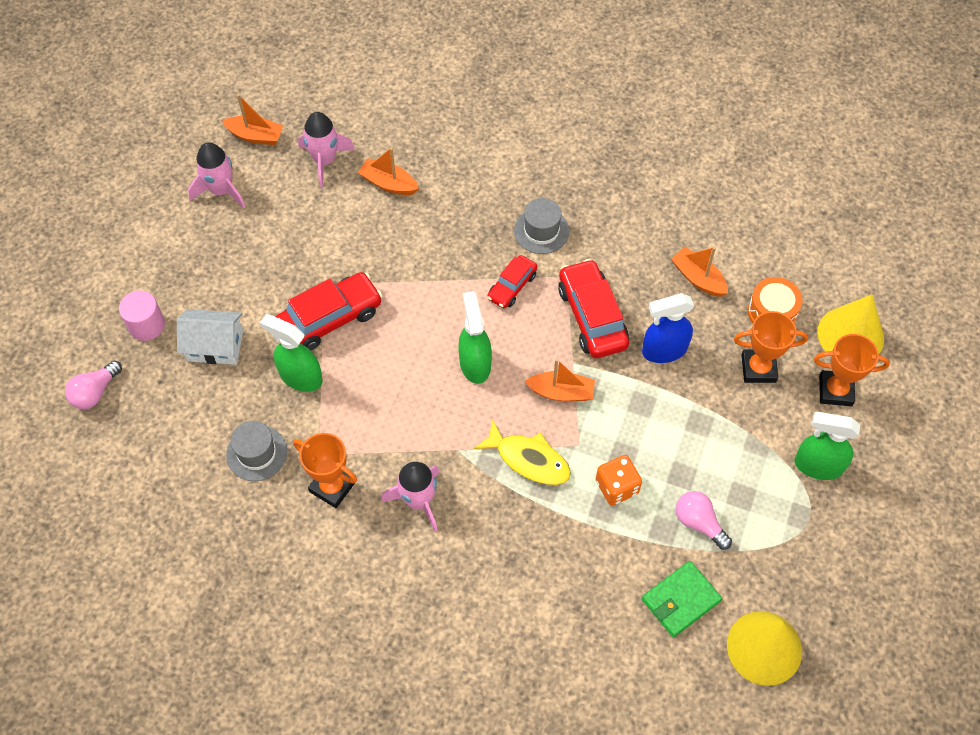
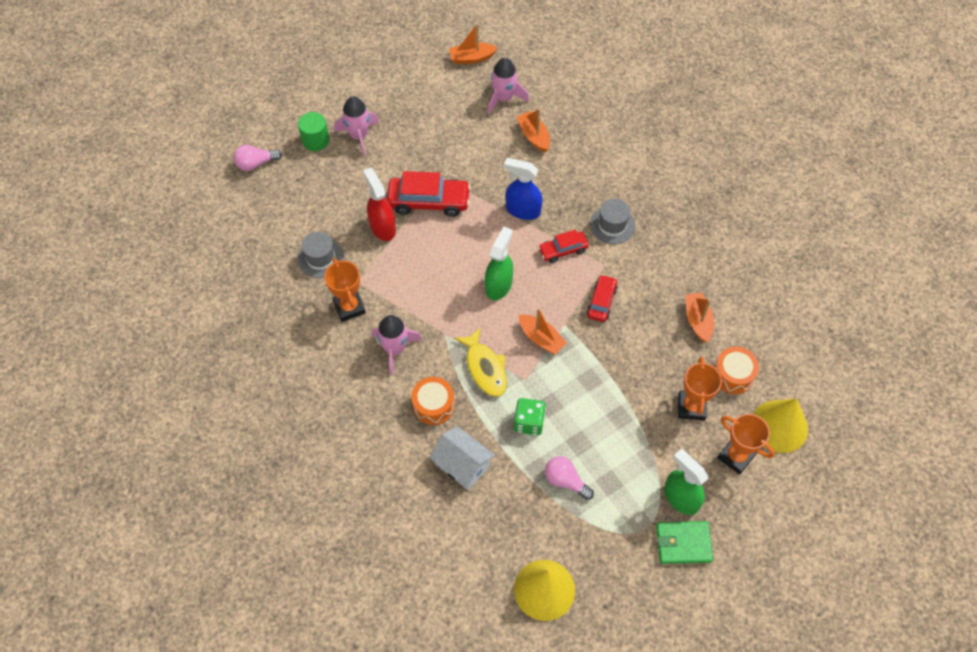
camera: 35 degrees right, 0 degrees up
pink cylinder [119,291,165,341] -> green cylinder [298,112,329,151]
white house [177,309,243,365] -> white house moved to [429,426,495,490]
pink rocket [188,142,245,209] -> pink rocket moved to [334,97,379,157]
orange boat [222,94,284,145] -> orange boat turned 120 degrees clockwise [449,24,498,64]
green spray bottle [260,314,323,392] -> red spray bottle [363,167,396,241]
red car [558,259,629,358] -> red car [587,274,618,322], size x0.58
orange dice [596,455,642,506] -> green dice [514,398,546,435]
blue spray bottle [642,293,694,363] -> blue spray bottle moved to [504,158,542,220]
green wallet [642,561,722,637] -> green wallet moved to [656,521,713,564]
pink light bulb [675,491,732,550] -> pink light bulb turned 45 degrees counterclockwise [545,456,594,500]
orange trophy [734,311,808,383] -> orange trophy turned 60 degrees clockwise [678,357,722,421]
none -> orange drum [411,377,455,425]

